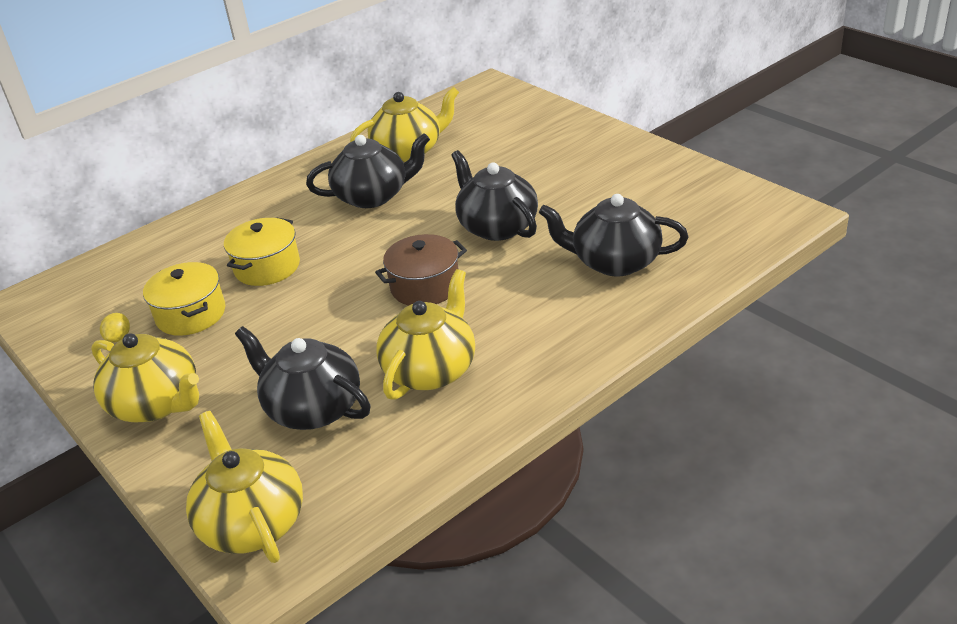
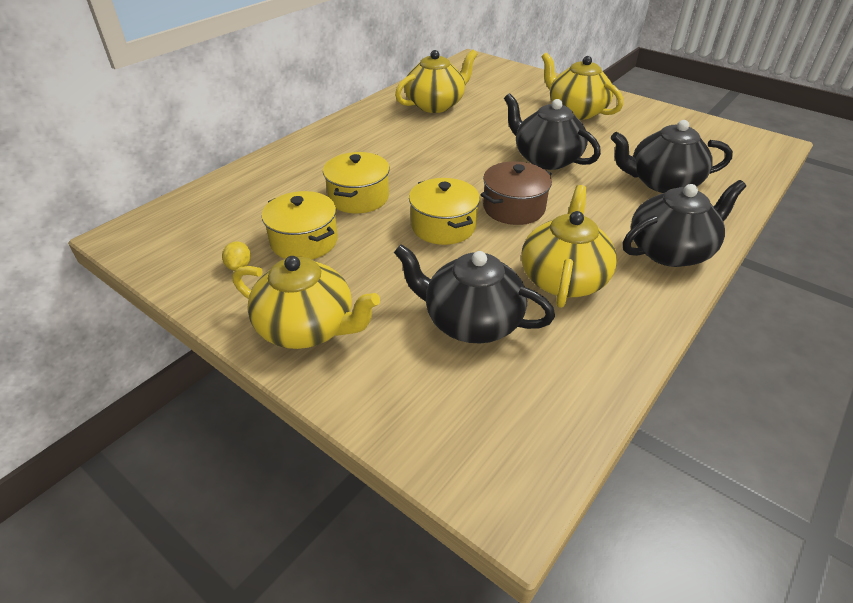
camera: 15 degrees left, 5 degrees up
yellow teapot [186,411,303,563] -> yellow teapot moved to [541,52,623,120]
black teapot [306,133,430,208] -> black teapot moved to [623,180,746,267]
none -> yellow pot [409,178,480,245]

